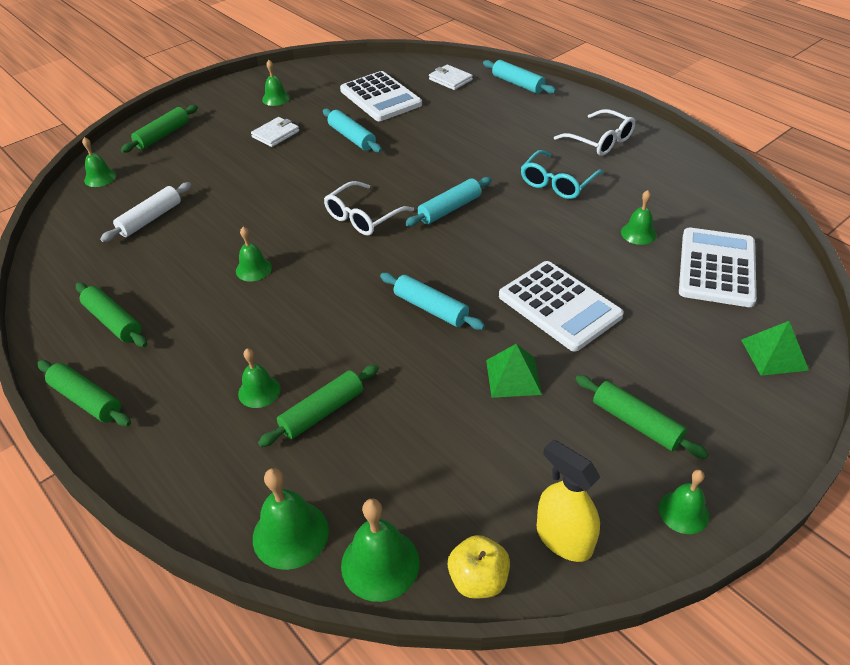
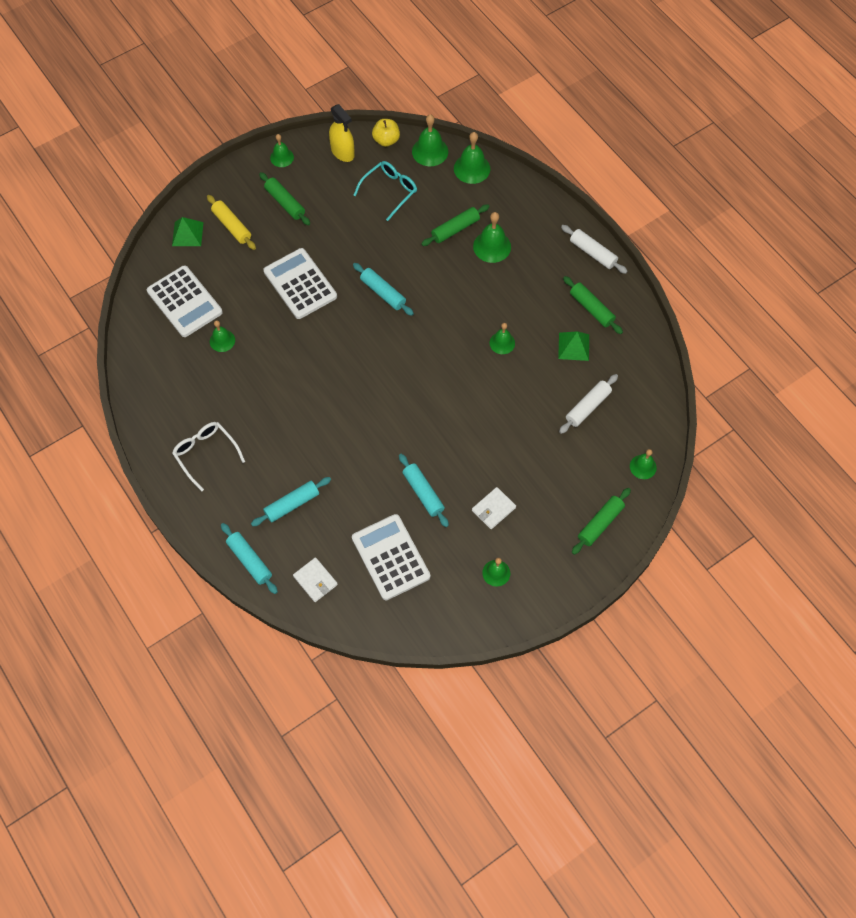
camera: 175 degrees left, 20 degrees up
green rolling pin [37,360,131,426] -> white rolling pin [561,225,628,274]
green bell [238,348,280,408] -> green bell [473,212,511,263], size x1.54
white glasses [324,181,414,236] -> none
turquoise rolling pin [405,177,492,227] -> turquoise rolling pin moved to [251,477,331,526]
green pyramid [486,344,542,398] -> green pyramid moved to [558,331,589,361]
turquoise glasses [521,150,604,199] -> turquoise glasses moved to [354,161,417,221]
white calculator [679,227,757,307] -> white calculator turned 60 degrees counterclockwise [147,265,223,337]
none -> yellow rolling pin [207,195,256,250]

